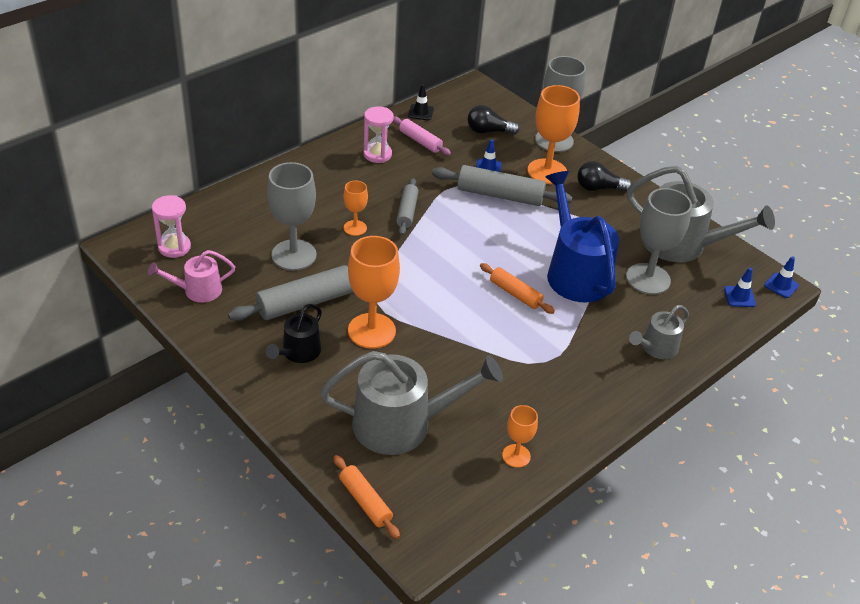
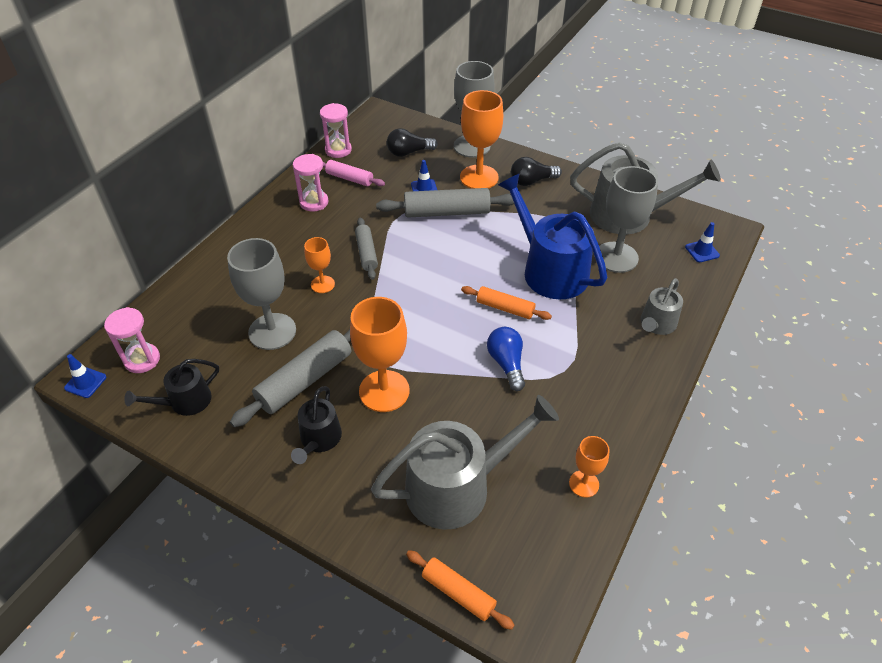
camera: 15 degrees left, 5 degrees up
pink watering can [148,250,235,303] -> black watering can [124,359,219,416]
black traffic cone [408,84,434,120] -> pink hourglass [320,103,352,158]
blue traffic cone [764,256,799,298] -> blue traffic cone moved to [64,354,107,398]
none -> blue light bulb [487,327,525,391]

